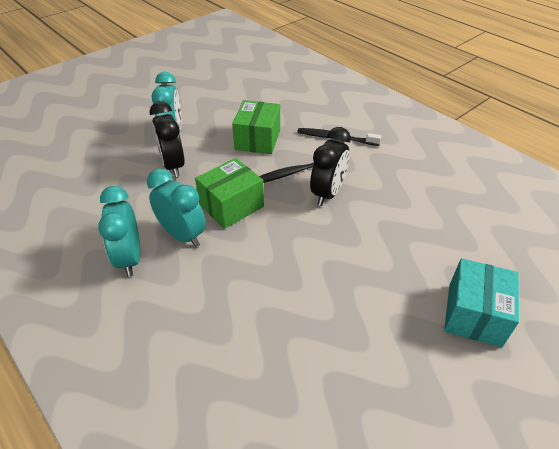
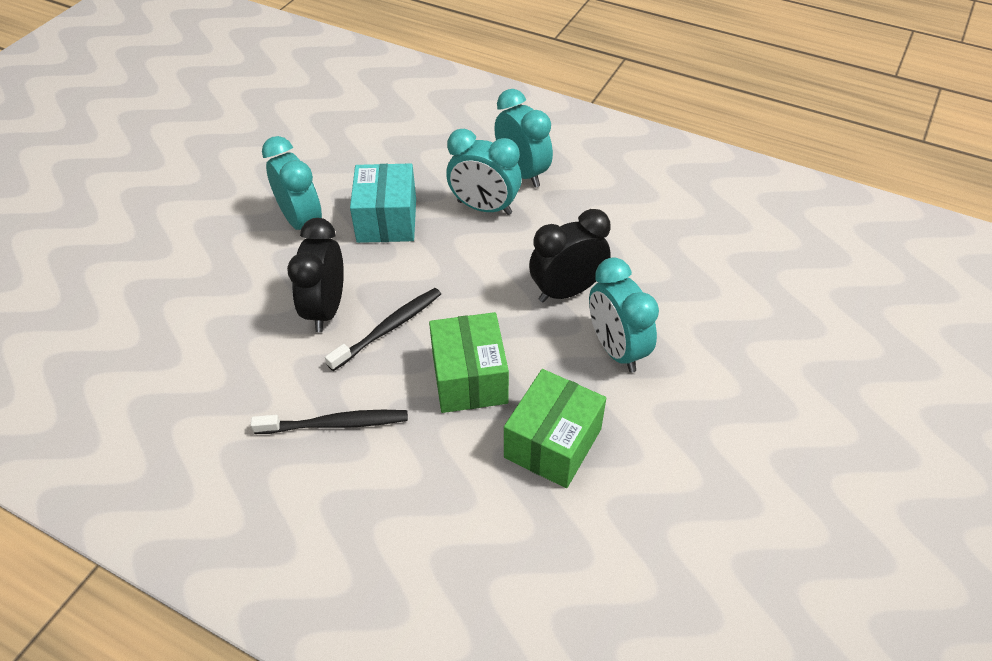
camera: 160 degrees right, 5 degrees up
black clock [150,101,185,177] -> black clock turned 75 degrees counterclockwise [529,209,611,302]
green box [195,158,264,229] -> green box moved to [504,369,606,488]
turquoise box [444,258,519,347] -> turquoise box moved to [350,163,416,243]
none -> turquoise clock [262,136,322,230]

